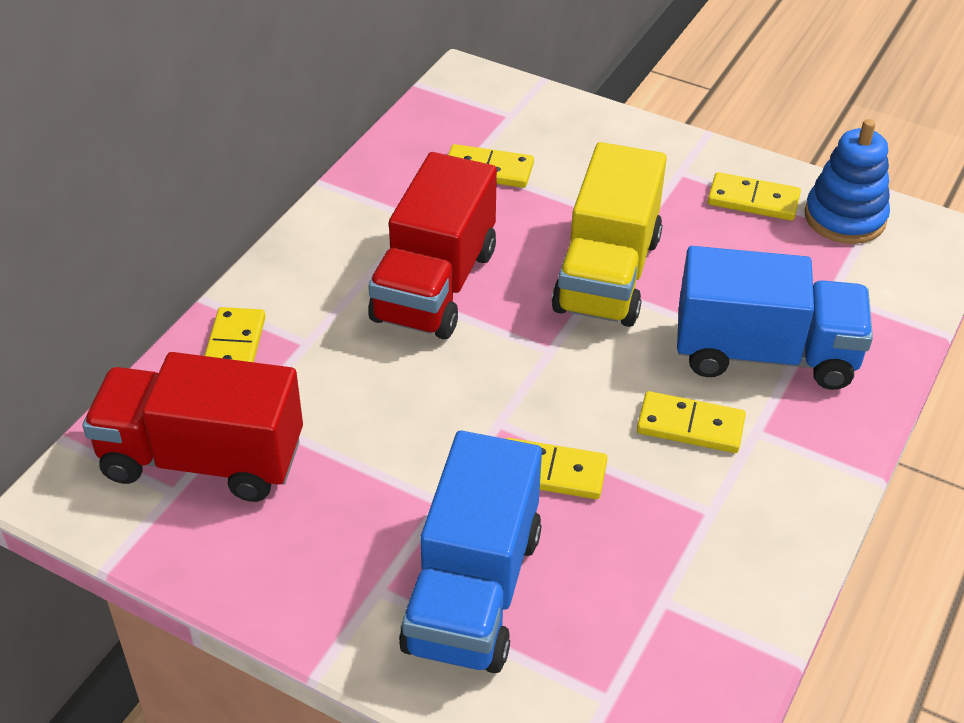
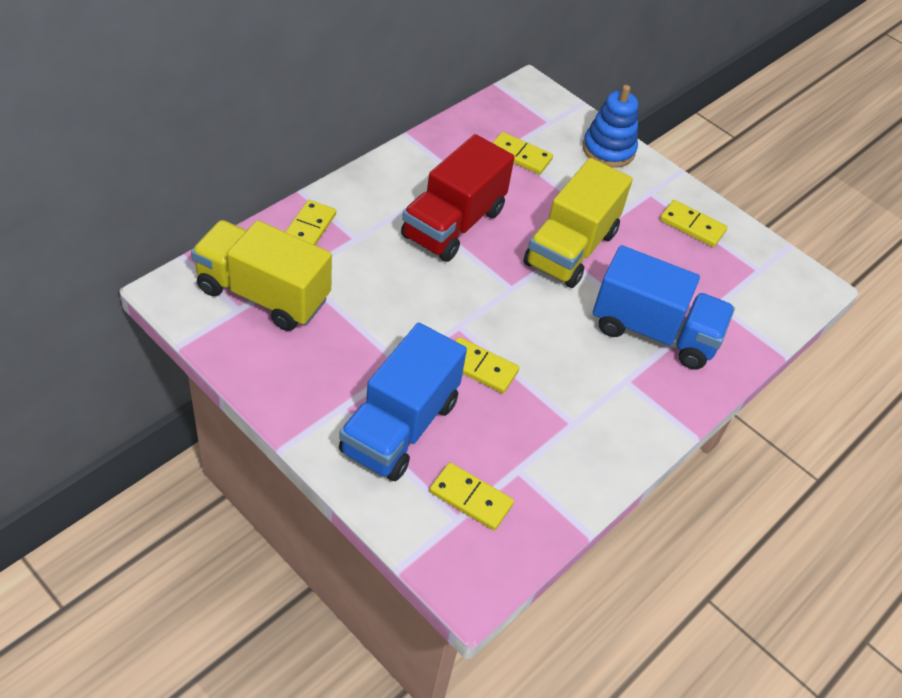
camera: 10 degrees right, 5 degrees up
red truck [82,352,303,502] -> yellow truck [191,220,332,331]
yellow domino [637,391,746,453] -> yellow domino moved to [429,462,514,531]
blue stacking toy [805,119,890,244] -> blue stacking toy moved to [583,85,638,168]

